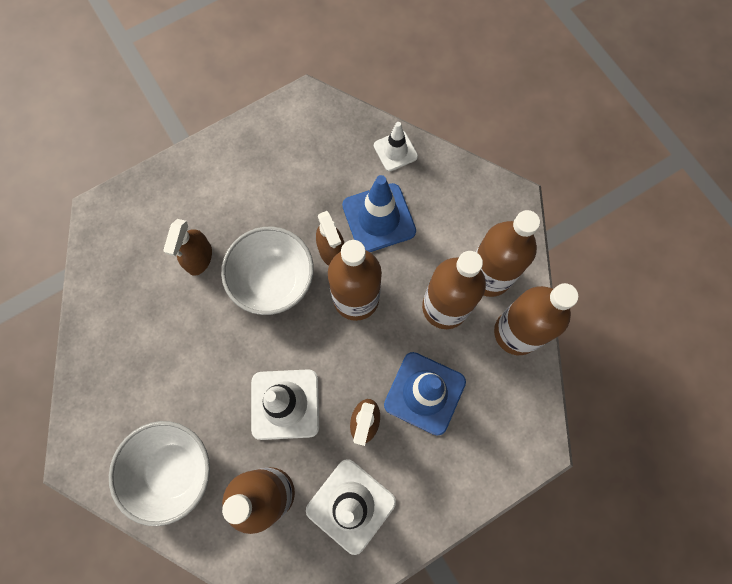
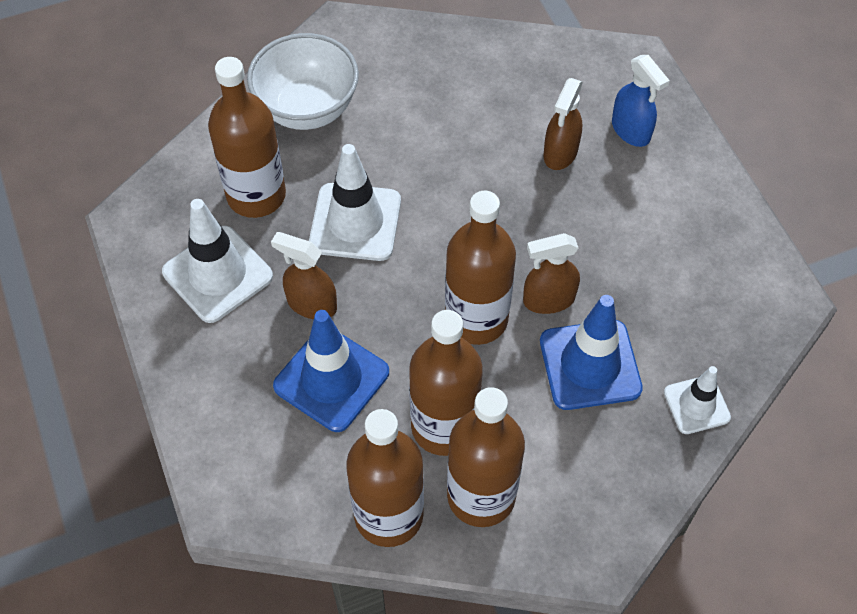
camera: 100 degrees right, 15 degrees down
brown spray bottle [163,219,212,276] -> brown spray bottle turned 90 degrees counterclockwise [544,78,583,170]
white bowl [221,227,314,315] -> none
none -> blue spray bottle [612,55,670,147]

